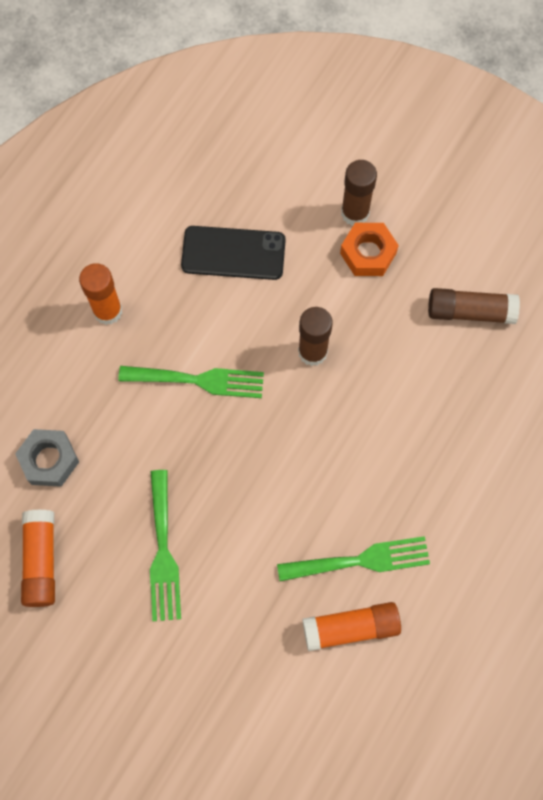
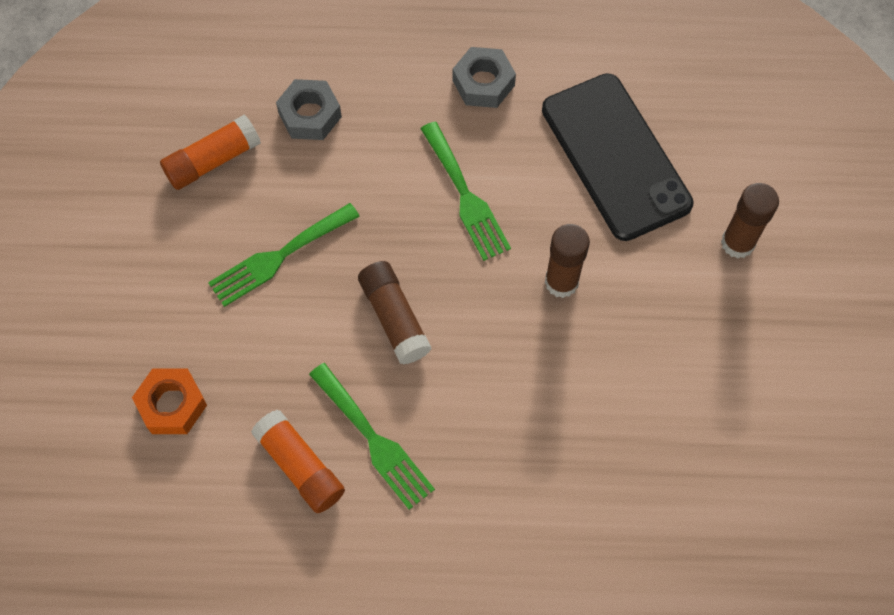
camera: 60 degrees right, 5 degrees down
orange glue stick [79,263,122,325] -> grey nut [453,47,516,108]
black phone [181,226,286,280] -> black phone [542,73,694,241], size x1.51
orange nut [340,223,399,276] -> orange nut moved to [132,368,207,434]
brown glue stick [428,288,520,324] -> brown glue stick moved to [358,261,431,365]

